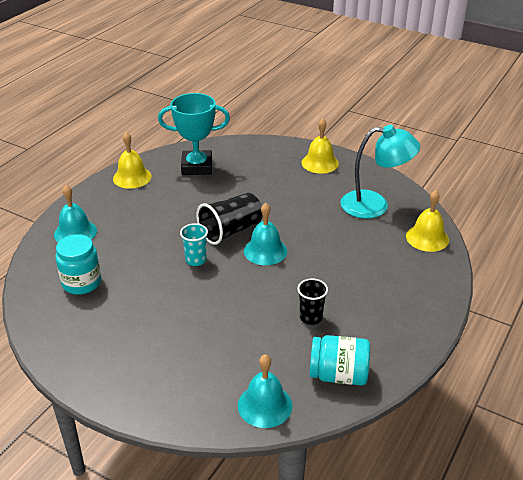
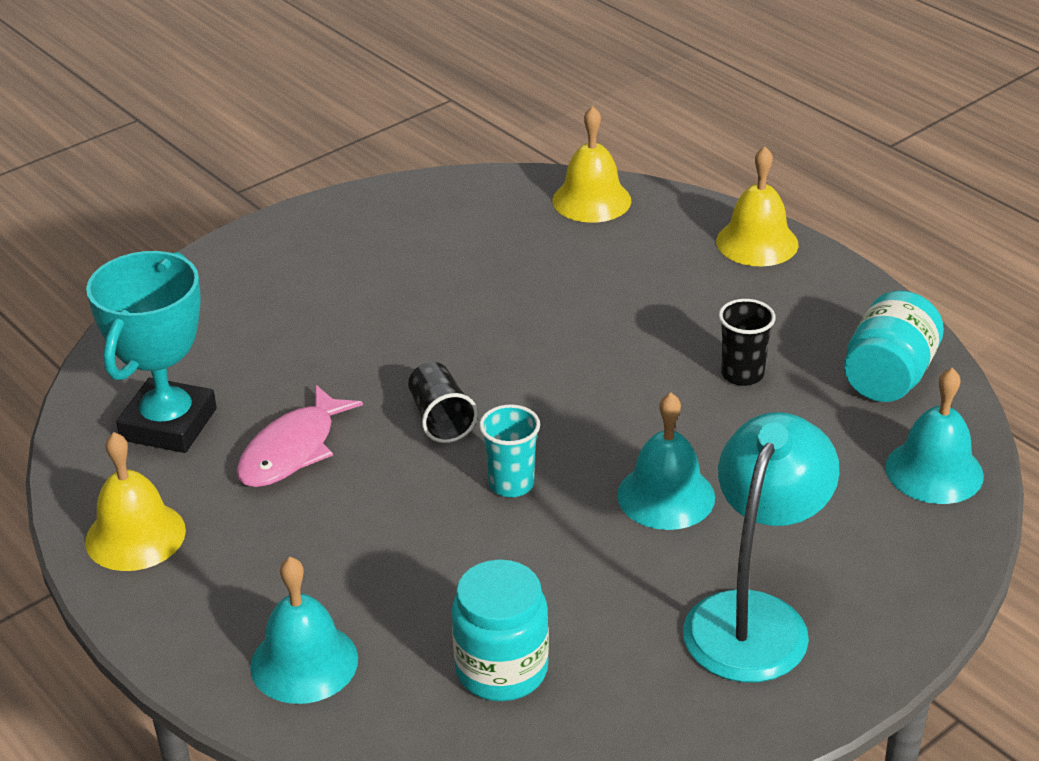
camera: 70 degrees left, 0 degrees up
black cup [196,193,262,245] -> black cup [408,362,478,443], size x0.62
turquoise bell [244,203,287,265] -> turquoise bell moved to [617,392,715,530]
yellow bell [302,118,339,174] -> yellow bell moved to [716,146,798,266]
turquoise lamp [340,125,420,219] -> turquoise lamp moved to [683,412,839,682]
none -> pink fish [237,385,363,487]

